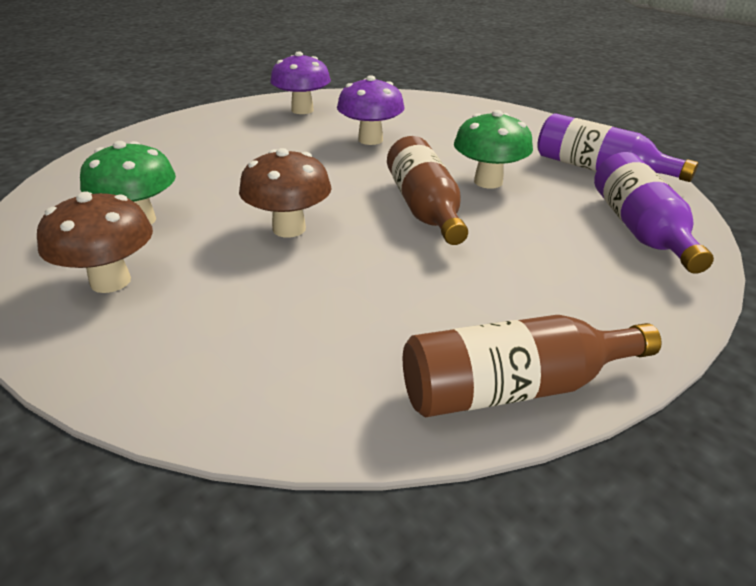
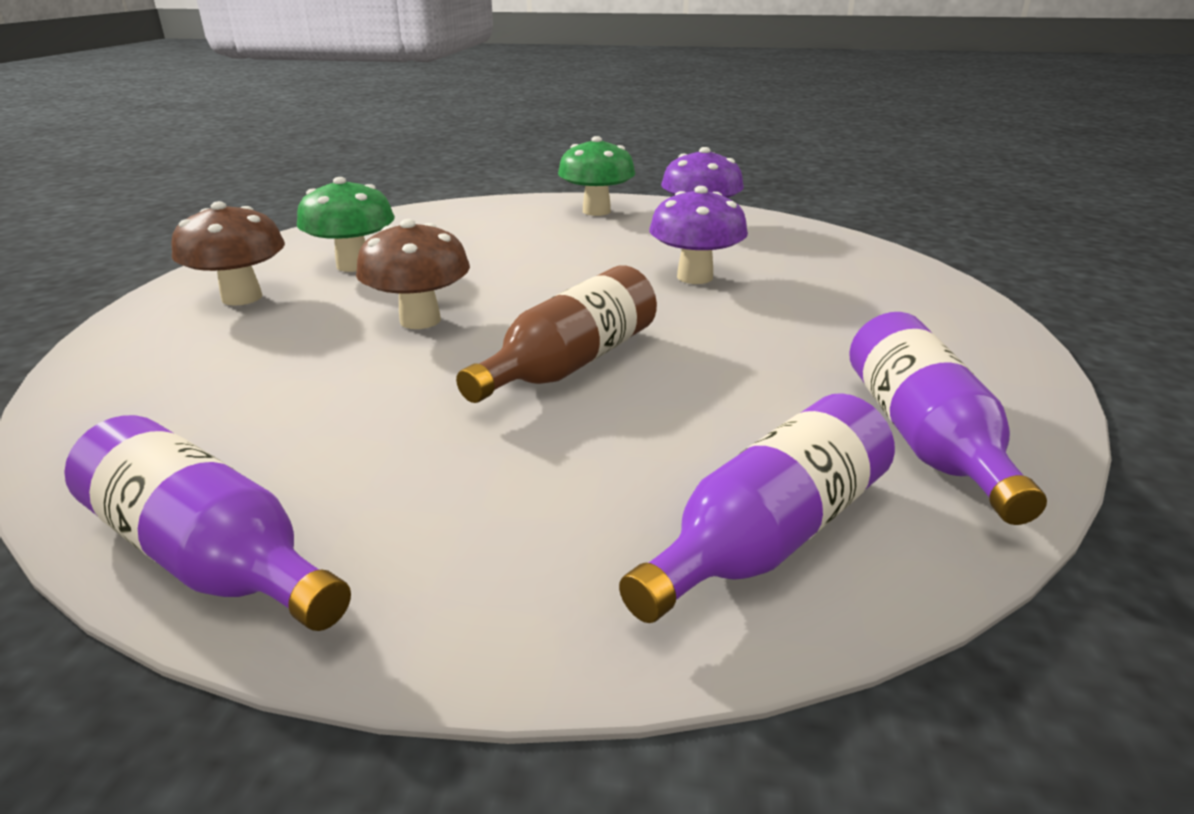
camera: 50 degrees right, 5 degrees down
brown bottle [403,315,662,417] -> purple bottle [64,415,351,631]
green mushroom [454,110,533,189] -> green mushroom moved to [558,136,636,216]

